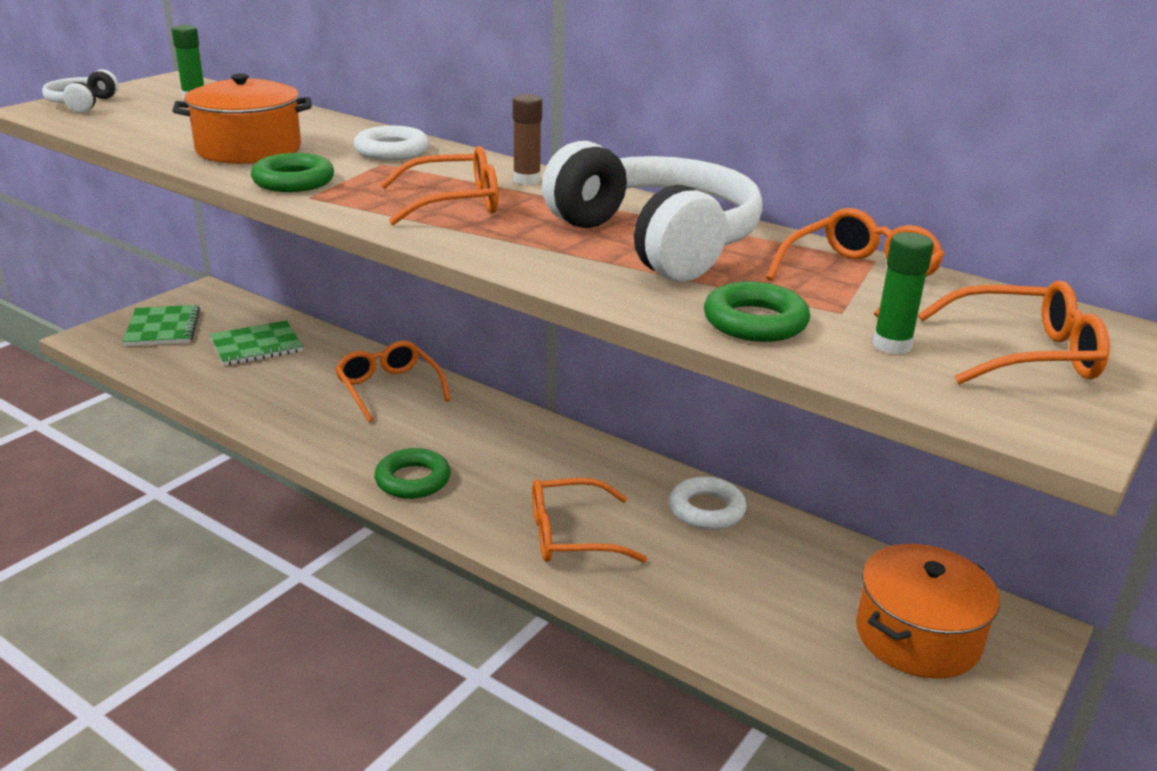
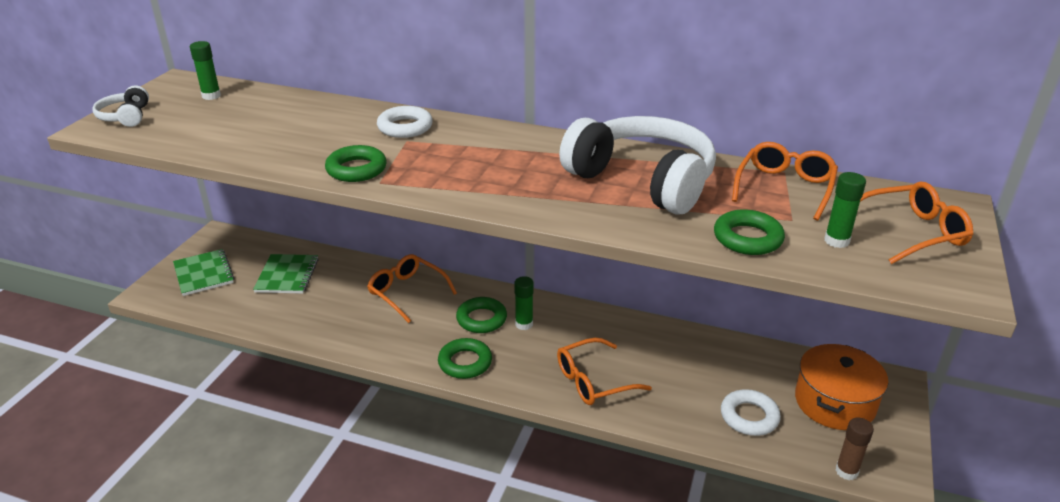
camera: 15 degrees left, 5 degrees up
orange pot [172,74,312,164] -> none
green notebook [210,320,303,366] -> green notebook turned 45 degrees counterclockwise [253,254,319,294]
orange glasses [380,146,498,225] -> none
brown glue stick [513,94,542,185] -> brown glue stick moved to [835,417,874,480]
white ring [669,476,747,530] -> white ring moved to [721,389,781,436]
none -> green ring [456,297,507,333]
none -> green glue stick [514,276,534,330]

